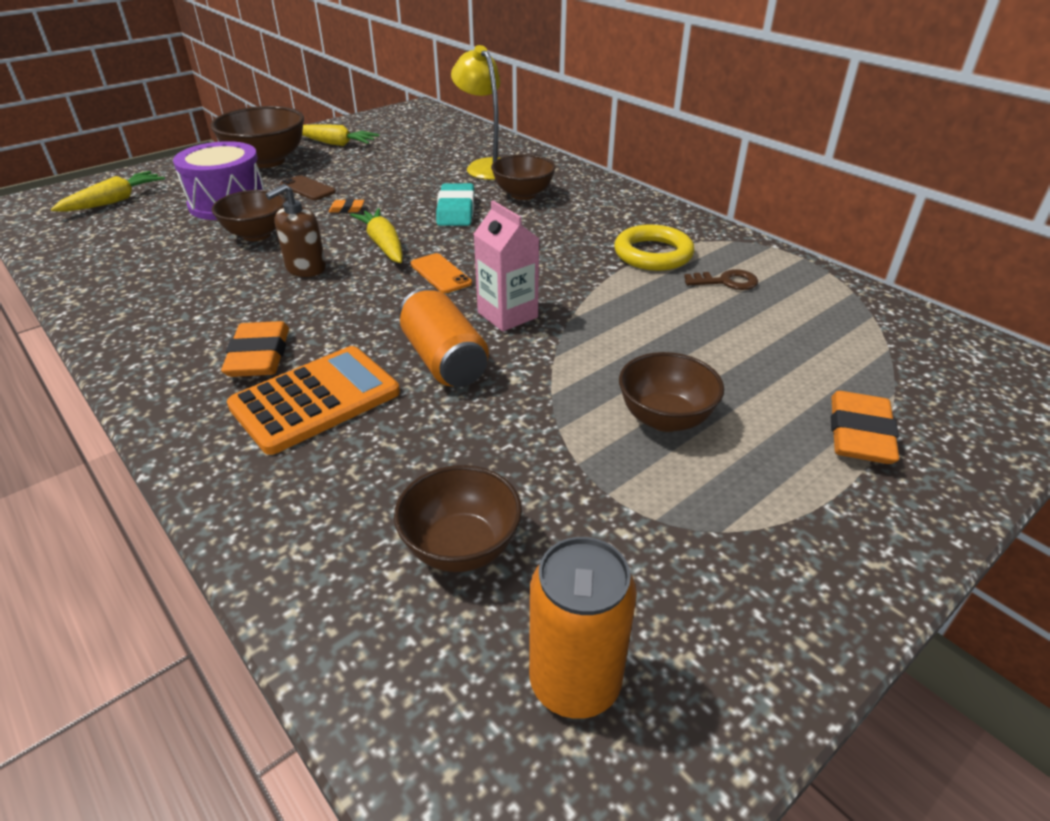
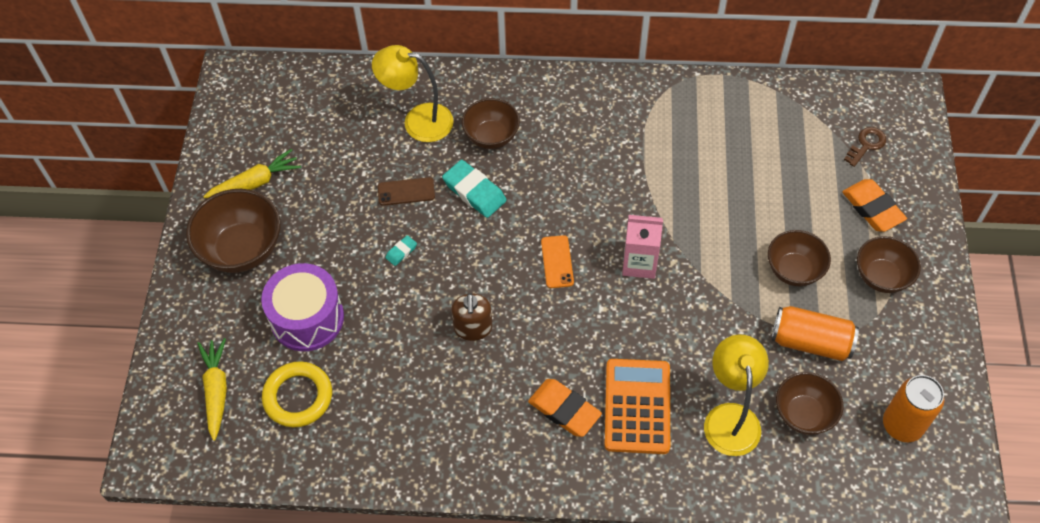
camera: 45 degrees left, 20 degrees up
brown bowl [212,190,286,241] -> brown bowl moved to [857,236,921,293]
brown phone [280,175,336,200] -> brown phone moved to [378,177,435,206]
orange eraser [329,199,365,213] -> turquoise eraser [385,235,417,266]
yellow carrot [350,208,403,263] -> none
orange can [399,288,489,387] -> orange can moved to [771,306,859,361]
orange phone [411,253,472,293] -> orange phone turned 75 degrees clockwise [541,235,574,288]
yellow ring [614,225,695,271] -> yellow ring moved to [262,361,332,428]
brown key [684,269,758,290] -> brown key moved to [844,127,886,167]
none -> yellow lamp [704,334,769,456]

